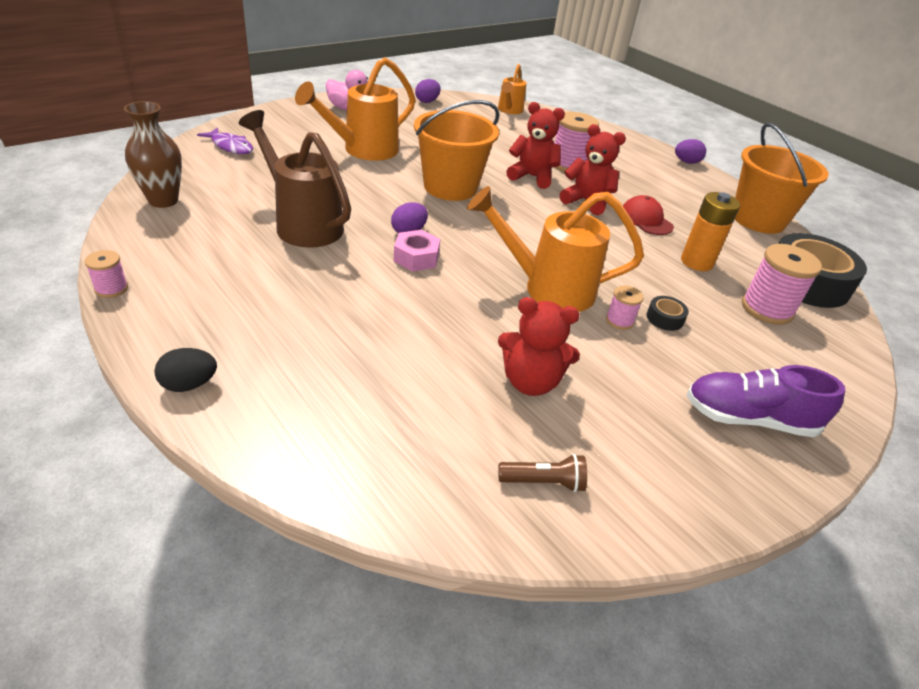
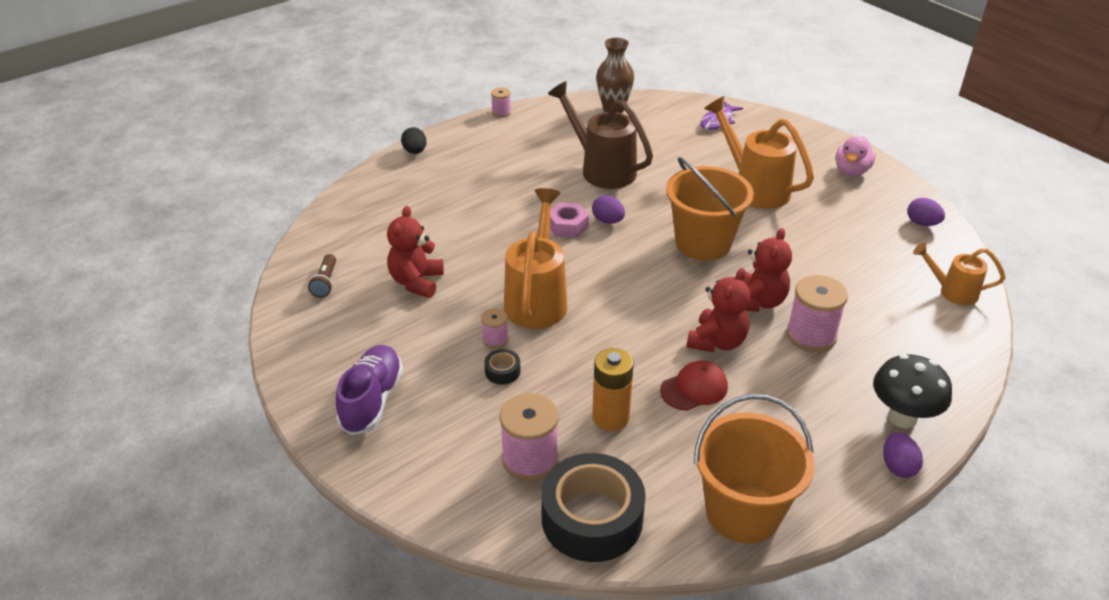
camera: 95 degrees right, 0 degrees up
brown watering can [239,110,351,248] -> brown watering can turned 90 degrees counterclockwise [548,81,653,189]
none -> black mushroom [873,354,952,428]

